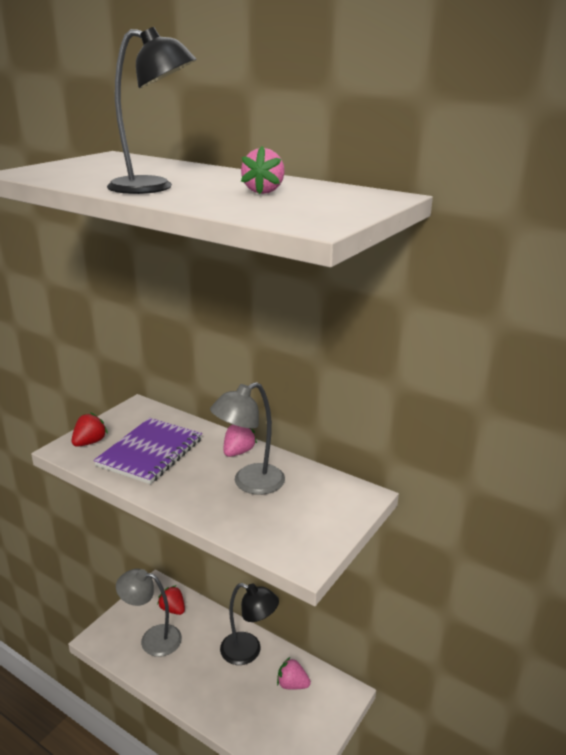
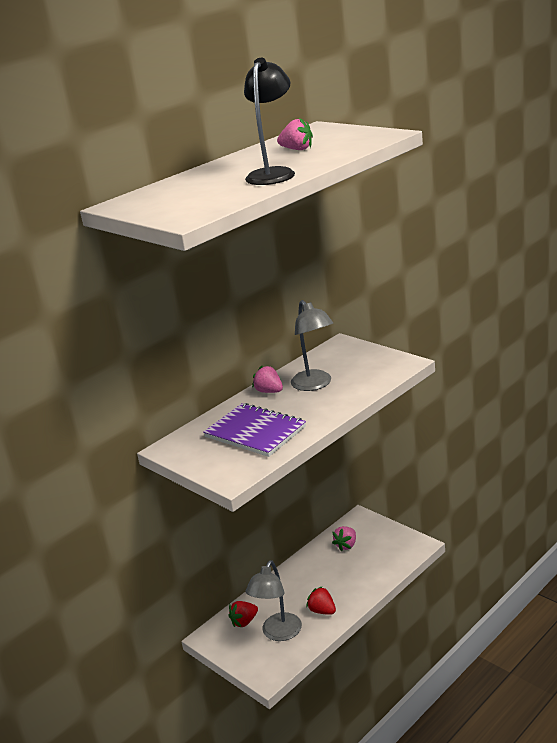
camera: 75 degrees left, 0 degrees up
red strawberry [71,412,108,447] -> red strawberry moved to [306,586,336,615]
black lamp [220,583,279,665] -> none

